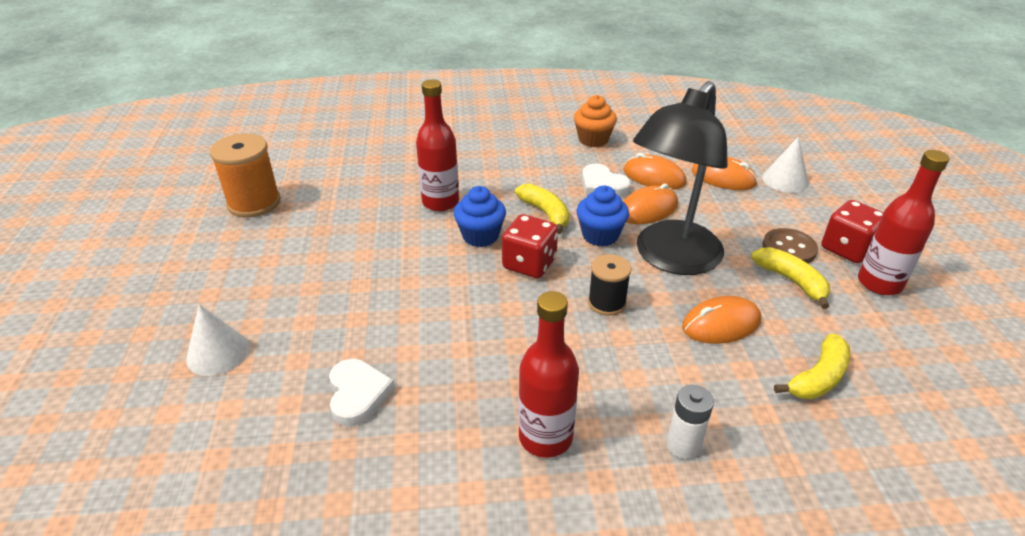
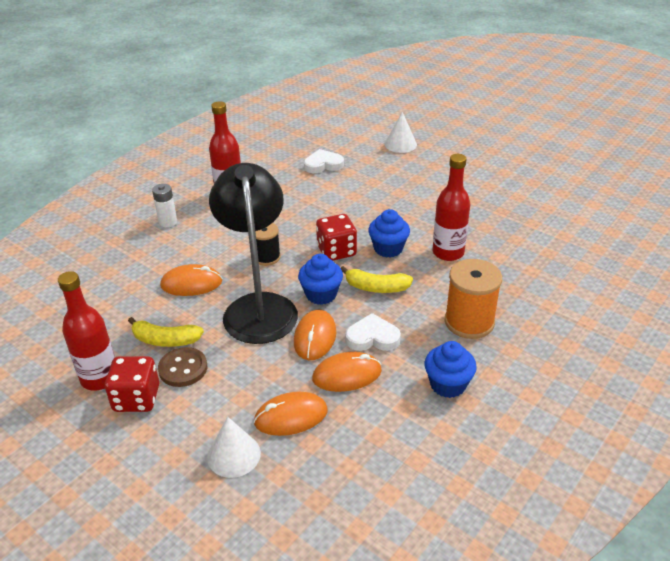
camera: 135 degrees right, 0 degrees up
orange spool [210,133,281,218] -> orange spool moved to [445,259,502,339]
white heart [329,359,395,426] -> white heart turned 135 degrees clockwise [304,149,344,173]
orange cupcake [574,95,617,147] -> blue cupcake [425,341,477,398]
orange mouse [682,296,761,344] -> orange mouse turned 60 degrees clockwise [160,264,222,296]
yellow banana [774,334,850,399] -> none

